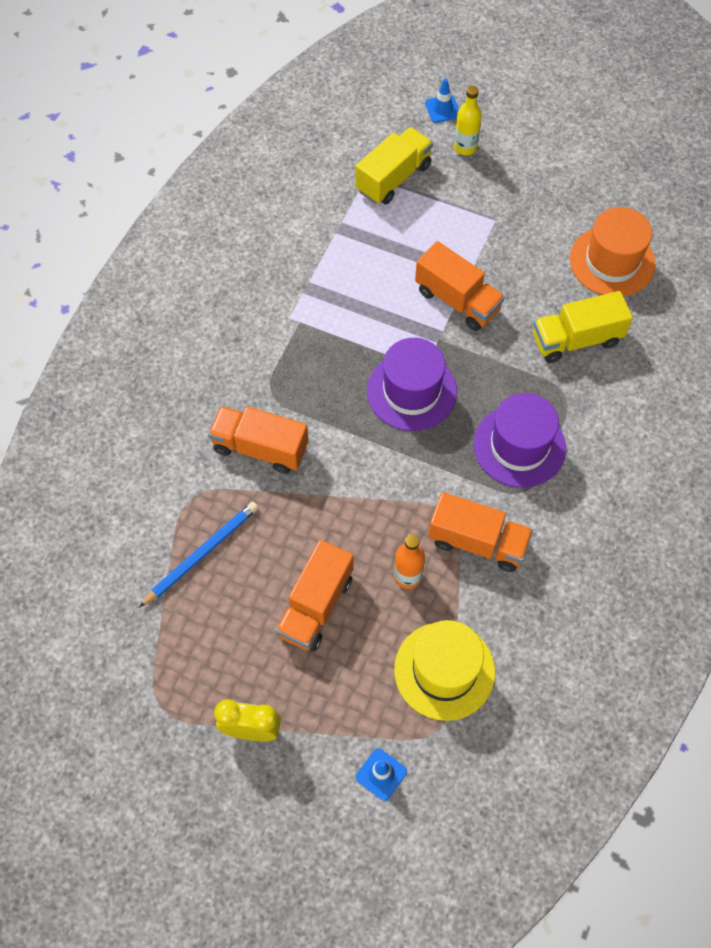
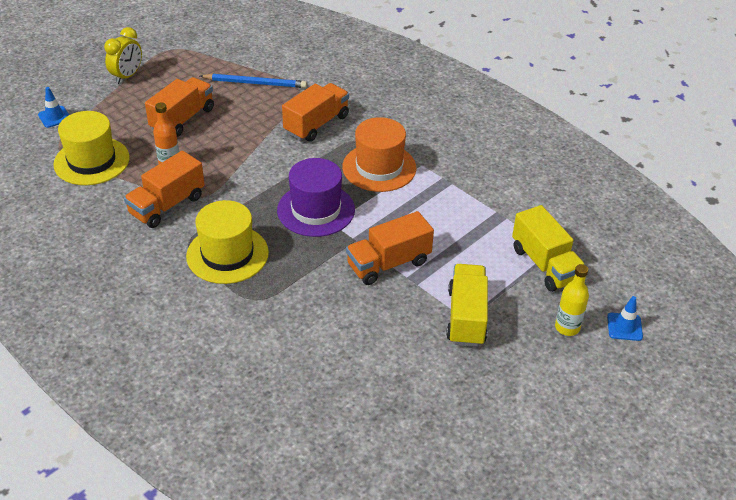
camera: 110 degrees right, 20 degrees down
blue pencil [139,502,258,608] -> blue pencil turned 60 degrees counterclockwise [200,74,307,88]
orange truck [276,540,354,651] -> orange truck turned 75 degrees clockwise [145,77,214,137]
purple hat [474,393,566,488] -> yellow hat [186,200,269,284]
yellow truck [533,291,633,363] -> yellow truck moved to [446,264,488,347]
orange hat [570,207,656,296] -> orange hat moved to [342,117,416,192]

